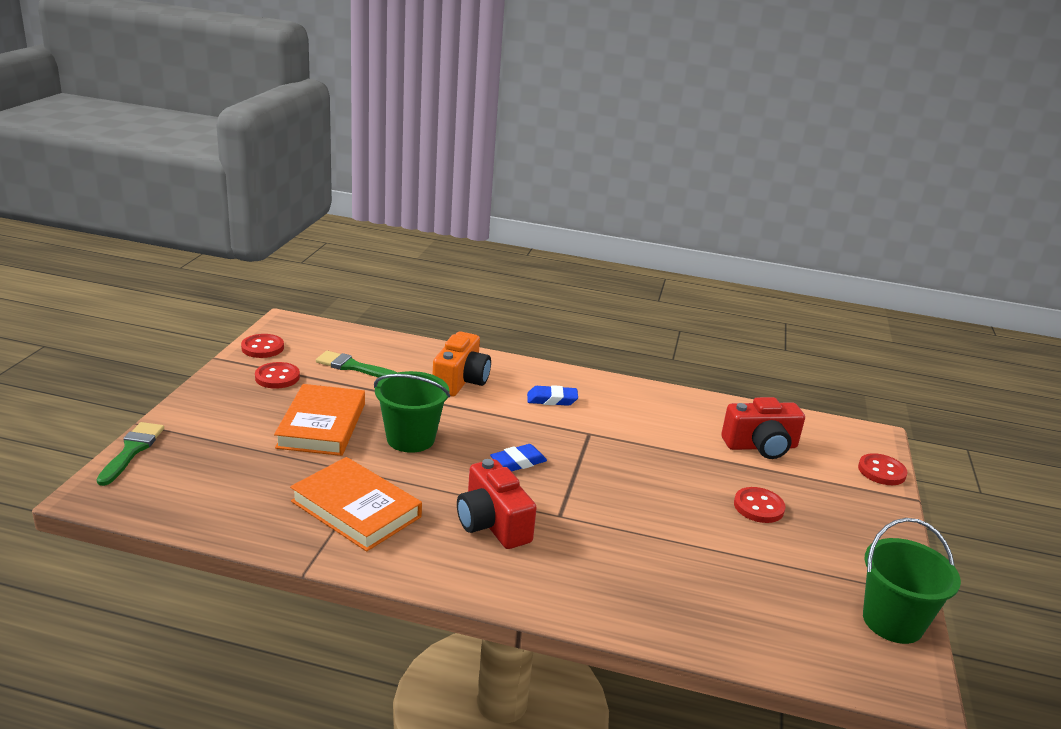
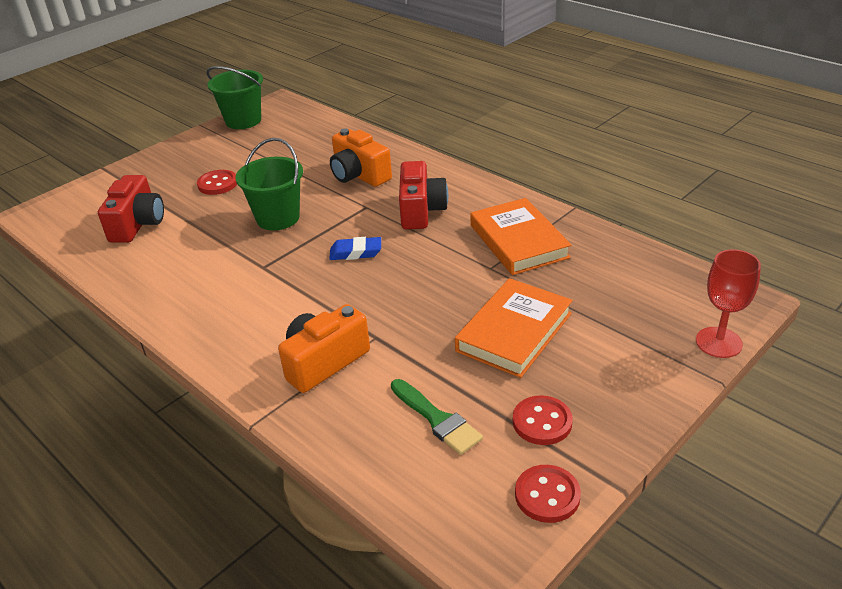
camera: 145 degrees left, 10 degrees up
green brush [97,422,164,486] -> red goblet [696,249,761,358]
green bucket [374,371,450,453] -> green bucket moved to [235,138,303,230]
blue eraser [527,385,578,406] -> none
red camera [721,397,805,459] -> red camera turned 75 degrees clockwise [98,175,164,243]
red button [858,453,907,485] -> none
none -> orange camera [330,129,392,187]

